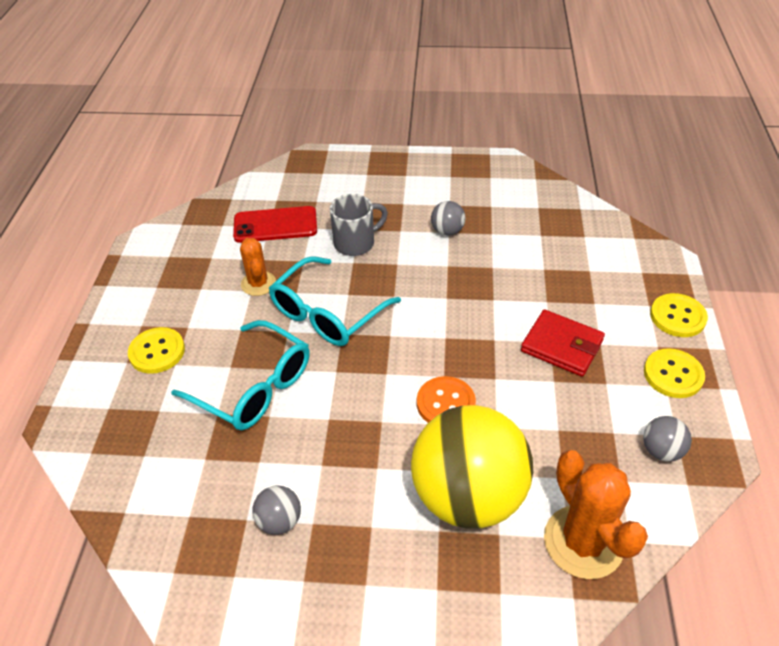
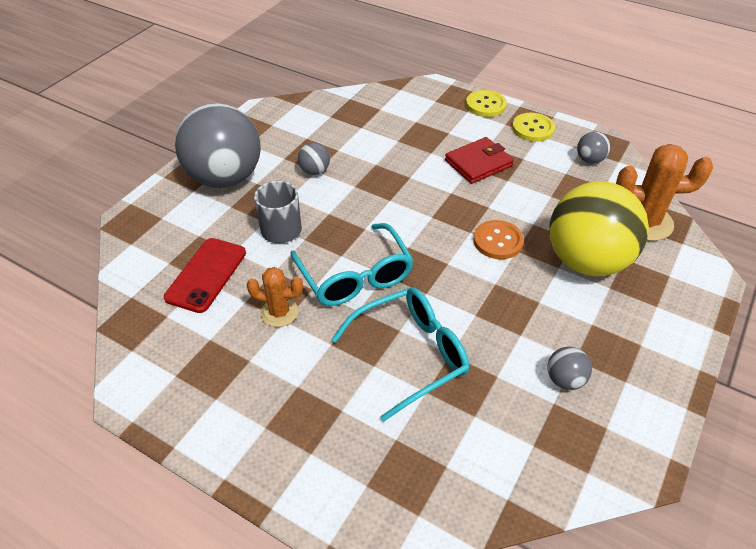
camera: 65 degrees left, 0 degrees up
yellow button [128,327,185,374] -> none
none -> grey ball [175,103,261,188]

